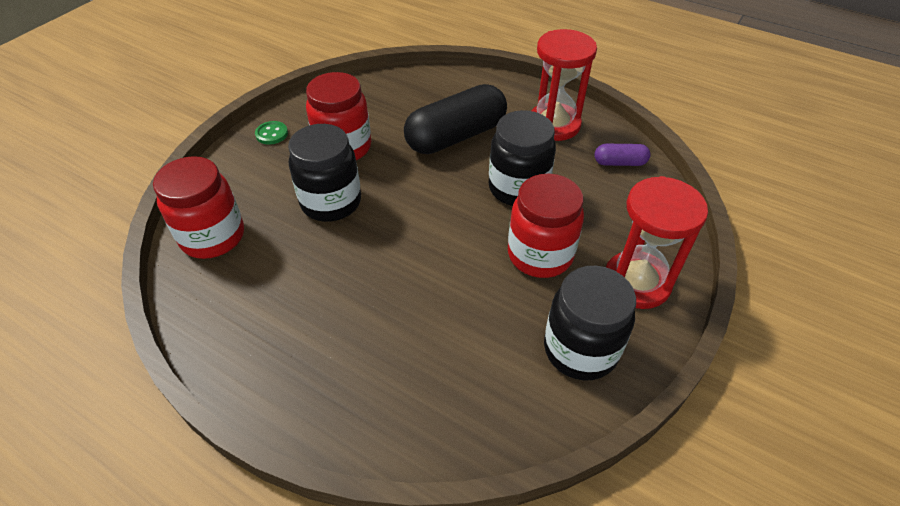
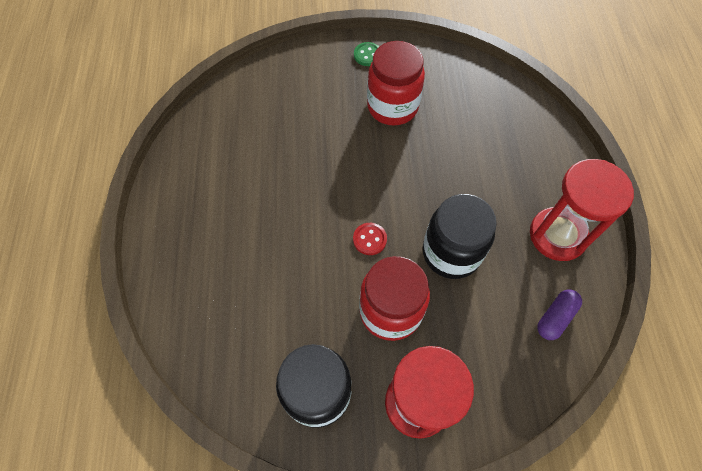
camera: 55 degrees right, 15 degrees up
red jar [153,156,244,259] -> none
black jar [288,124,361,222] -> none
black capsule [404,84,507,154] -> none
purple capsule [594,144,651,166] -> purple capsule turned 75 degrees clockwise [537,290,582,340]
none -> red button [353,223,387,255]

